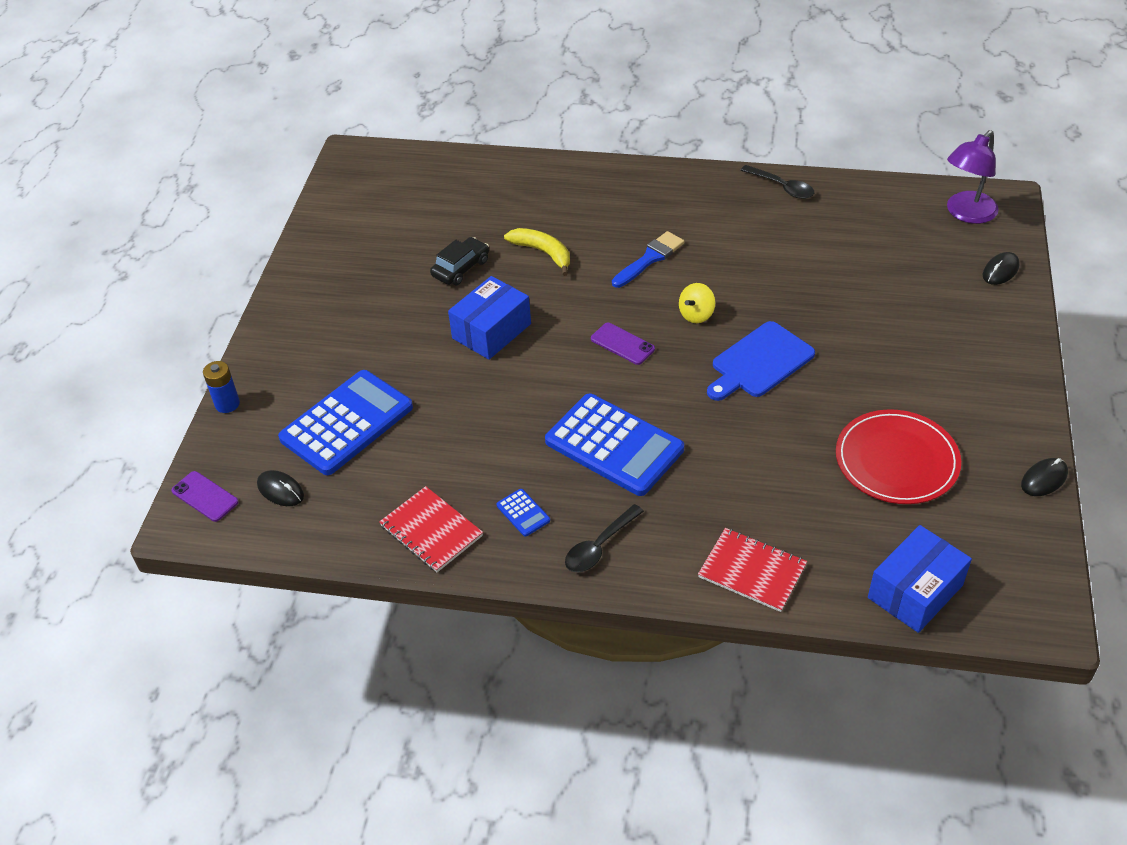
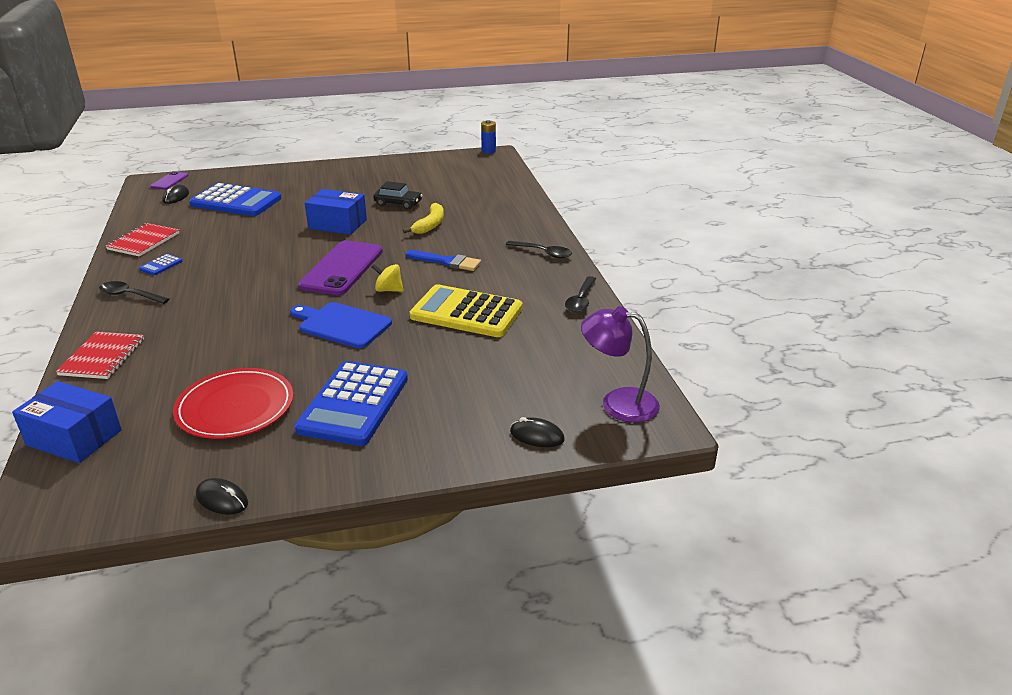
camera: 65 degrees right, 15 degrees down
blue battery [203,361,240,413] -> blue battery moved to [481,120,496,153]
blue calculator [545,393,684,496] -> blue calculator moved to [294,361,408,446]
purple phone [591,323,655,365] -> purple phone [298,240,383,295], size x2.05
none -> yellow calculator [410,284,522,337]
none -> black spoon [506,241,572,259]

